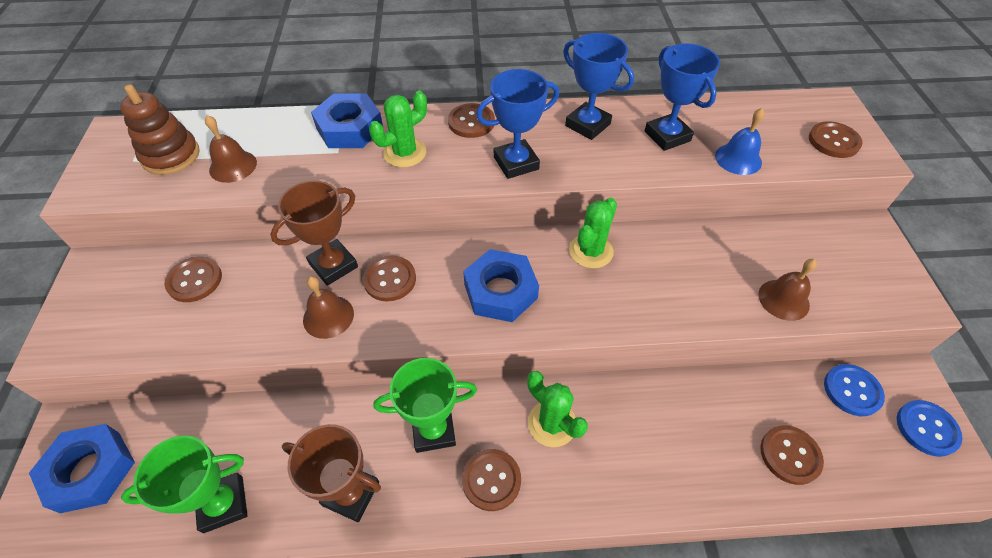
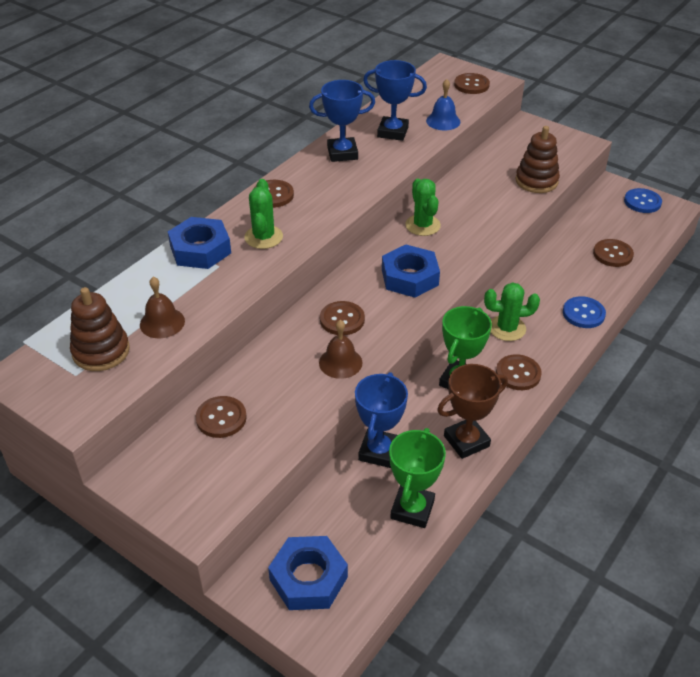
camera: 50 degrees left, 10 degrees down
brown trophy [270,180,358,286] -> none
blue trophy [476,69,559,179] -> blue trophy moved to [355,372,408,468]
brown bell [758,259,817,321] -> brown stacking toy [516,126,560,193]
blue button [824,364,885,416] -> blue button moved to [563,296,606,328]

